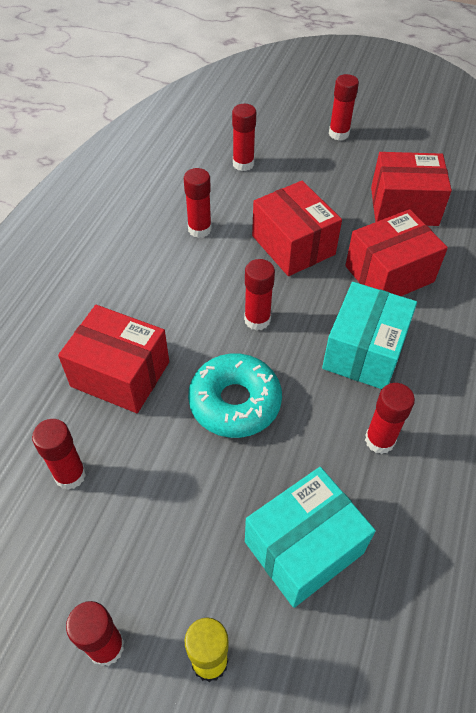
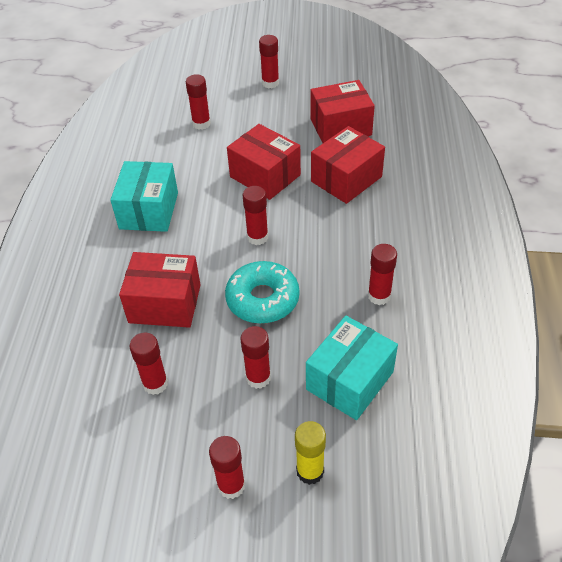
camera: 15 degrees left, 5 degrees down
red glue stick [184,168,212,238] -> red glue stick moved to [241,326,271,389]
turquoise box [322,282,417,389] -> turquoise box moved to [110,161,178,232]

